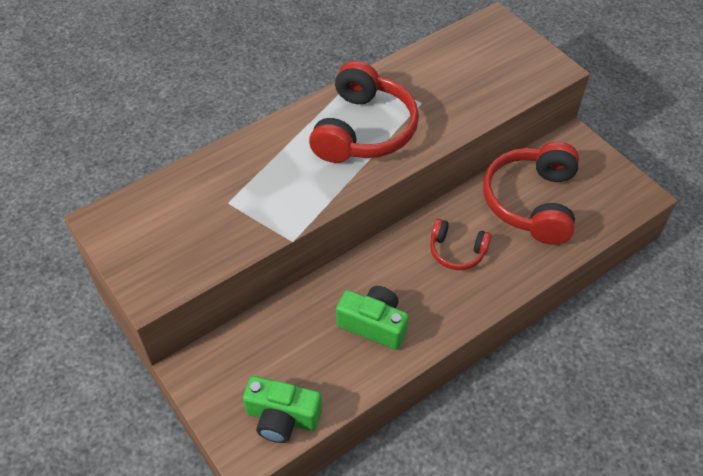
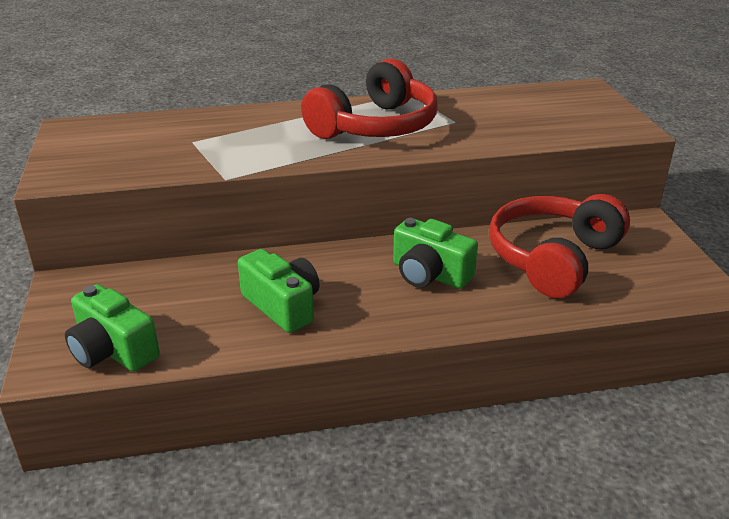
camera: 25 degrees right, 20 degrees down
red headphones [430,219,491,270] -> green camera [393,218,478,289]

